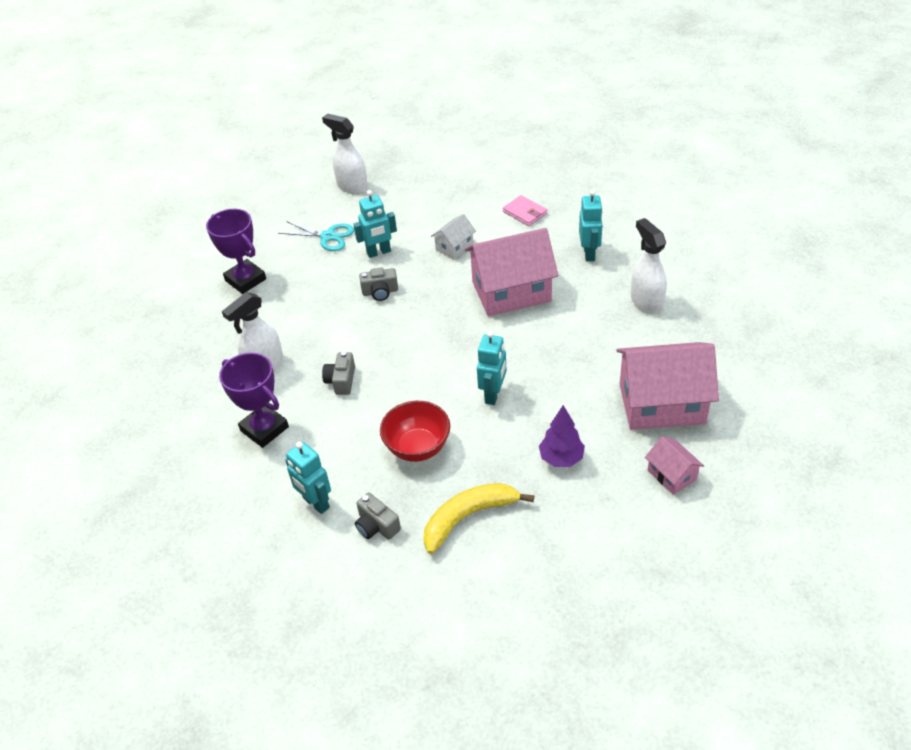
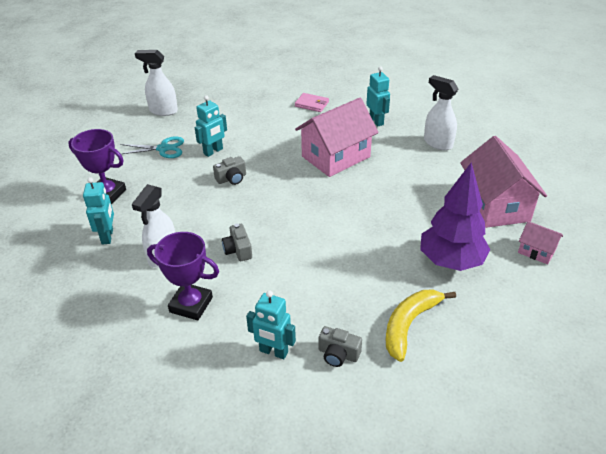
camera: 25 degrees left, 5 degrees down
red bowl [380,401,450,462] -> none
white house [431,214,476,259] -> none
turquoise robot [477,331,507,405] -> turquoise robot moved to [83,177,114,245]
purple tree [539,405,585,467] -> purple tree [420,163,490,271], size x1.80
pink house [616,342,719,430] -> pink house turned 75 degrees counterclockwise [460,136,547,228]

